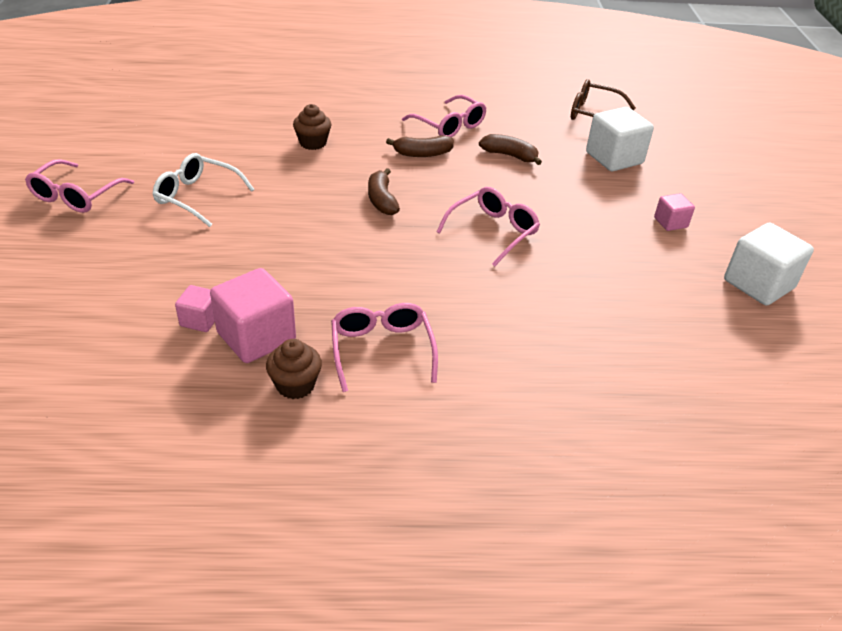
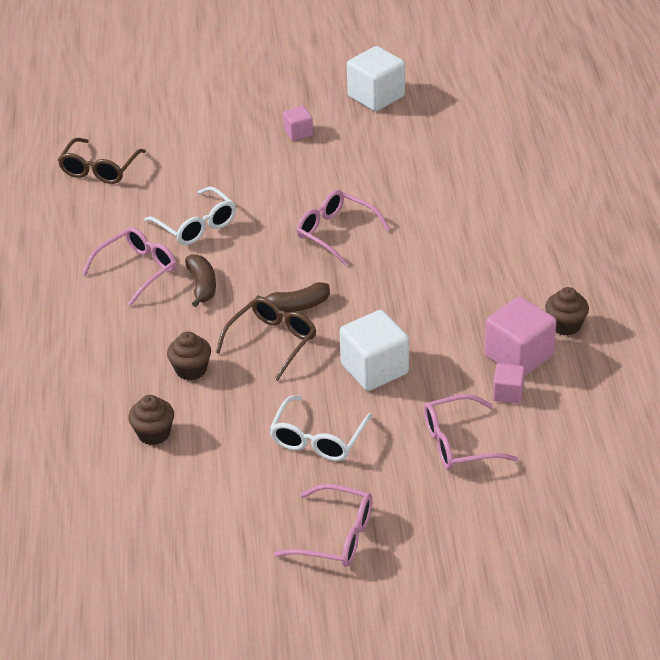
camera: 90 degrees left, 0 degrees up
pink glasses [331,303,438,392] -> pink glasses moved to [424,394,518,470]
brown banana [479,134,542,165] -> white glasses [144,186,236,245]
white cube [586,107,654,171] -> white cube moved to [339,310,409,391]
none -> brown cupcake [128,395,174,445]
none -> brown glasses [216,297,316,381]

